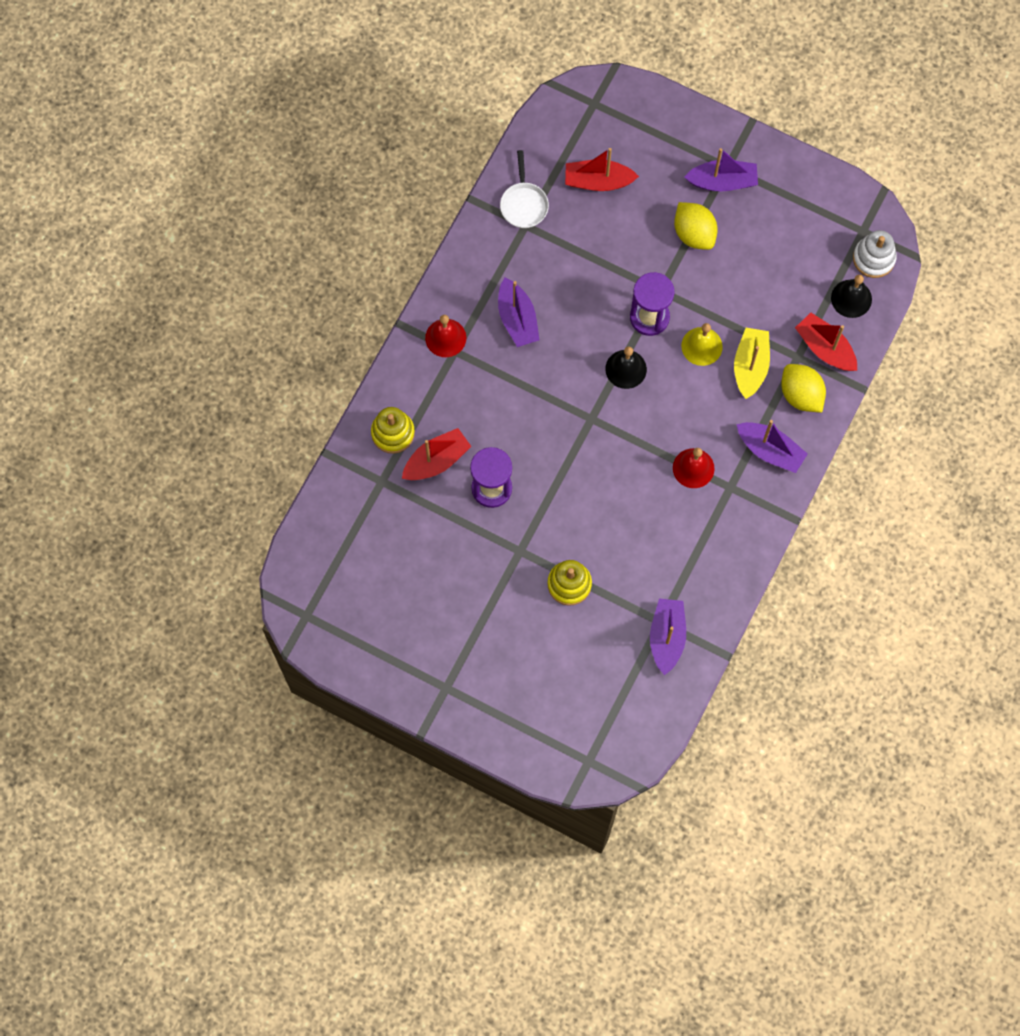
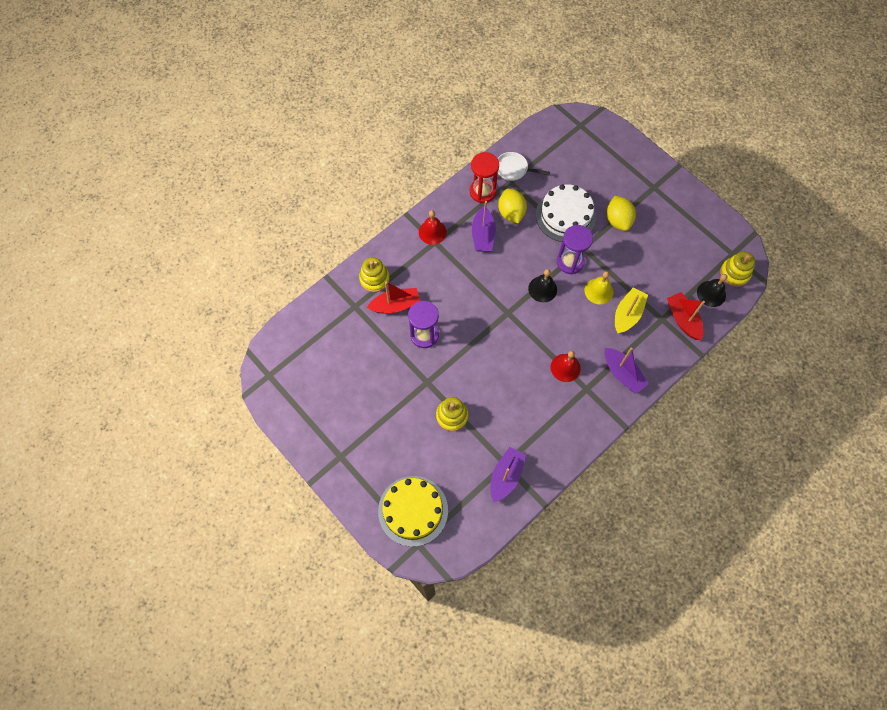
camera: 20 degrees right, 5 degrees down
white pan [500,150,549,228] -> white pan turned 90 degrees clockwise [497,152,550,181]
red boat [565,148,639,191] -> none
purple boat [684,148,758,192] -> none
yellow lemon [781,364,826,413] -> yellow lemon moved to [498,189,527,223]
white stacking toy [853,230,897,278] -> yellow stacking toy [720,252,755,287]
none -> yellow cake [378,476,448,547]
none -> red hourglass [470,152,499,203]
none -> white cake [536,184,596,242]

